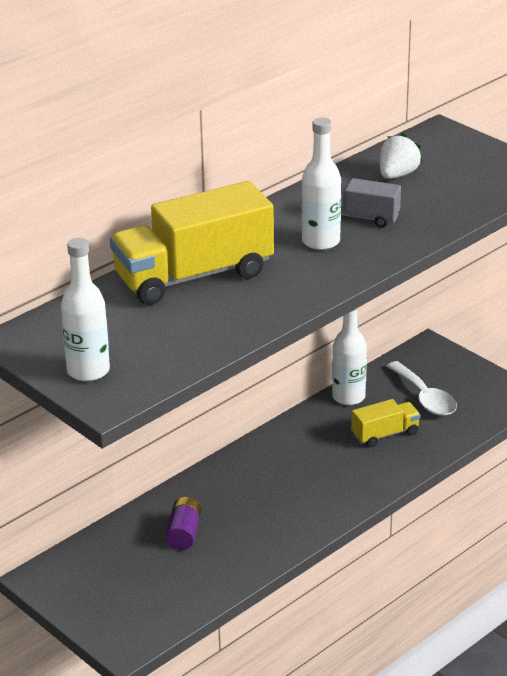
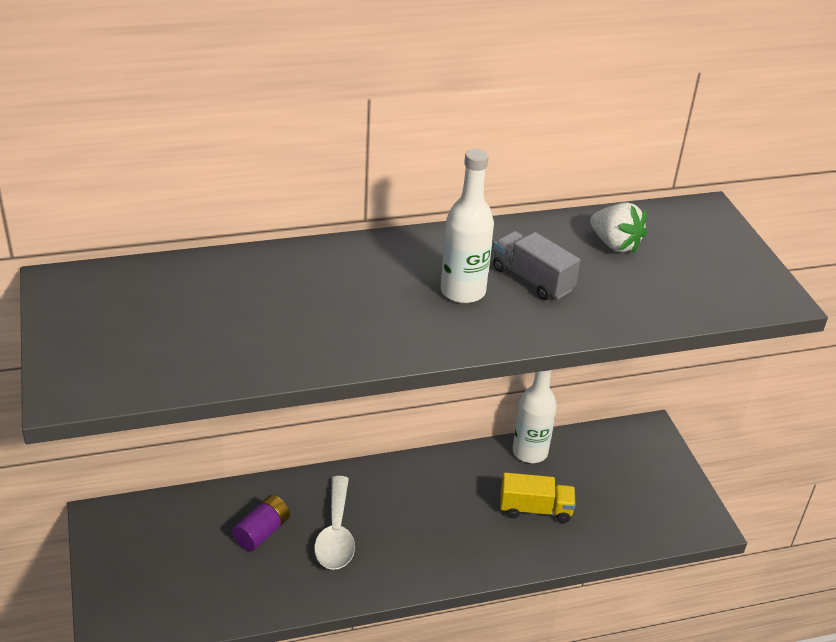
camera: 25 degrees right, 5 degrees up
white bottle [61,238,110,382] -> none
yellow truck [110,181,274,305] -> none
white strawberry [380,133,422,179] -> white strawberry turned 75 degrees clockwise [590,202,647,254]
white spoon [387,361,457,416] -> white spoon moved to [314,476,355,570]

